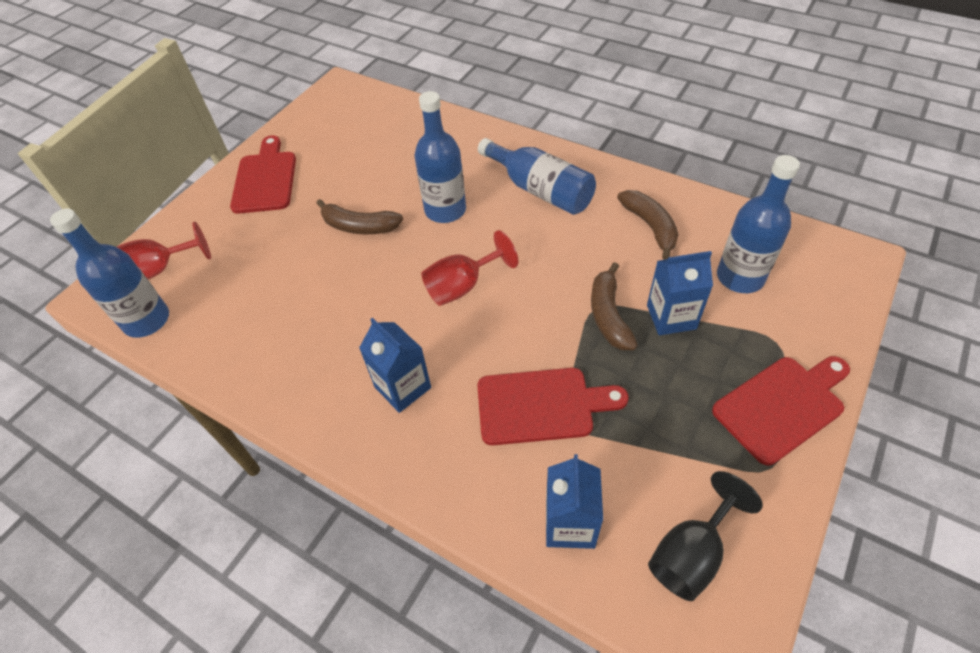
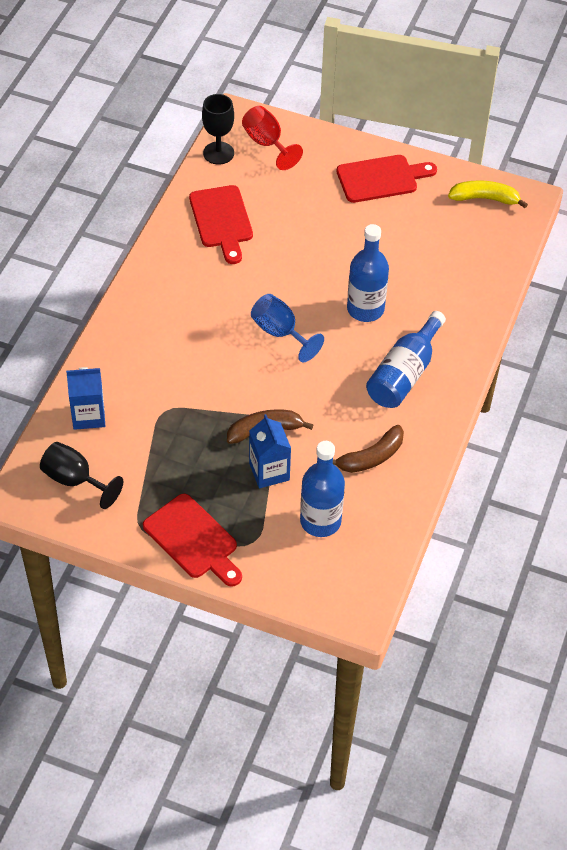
camera: 75 degrees right, 0 degrees up
blue bottle [50,209,169,338] -> black goblet [202,94,234,165]
brown banana [316,199,403,234] -> none
blue carton [359,318,431,413] -> none
red goblet [421,230,518,306] -> blue goblet [251,294,324,362]
red cutting board [477,368,628,445] -> red cutting board moved to [189,185,253,264]
none -> yellow banana [448,180,528,208]

